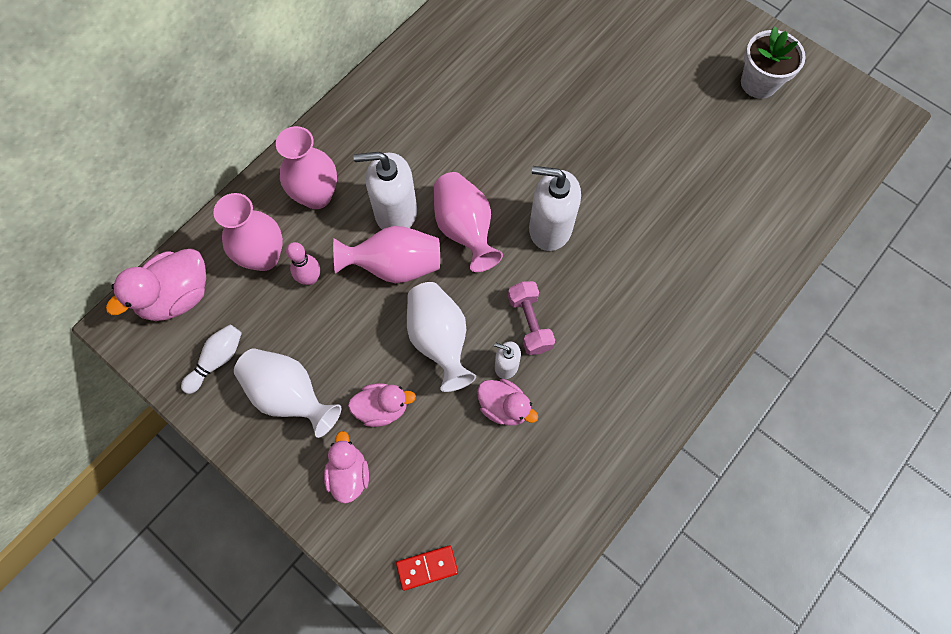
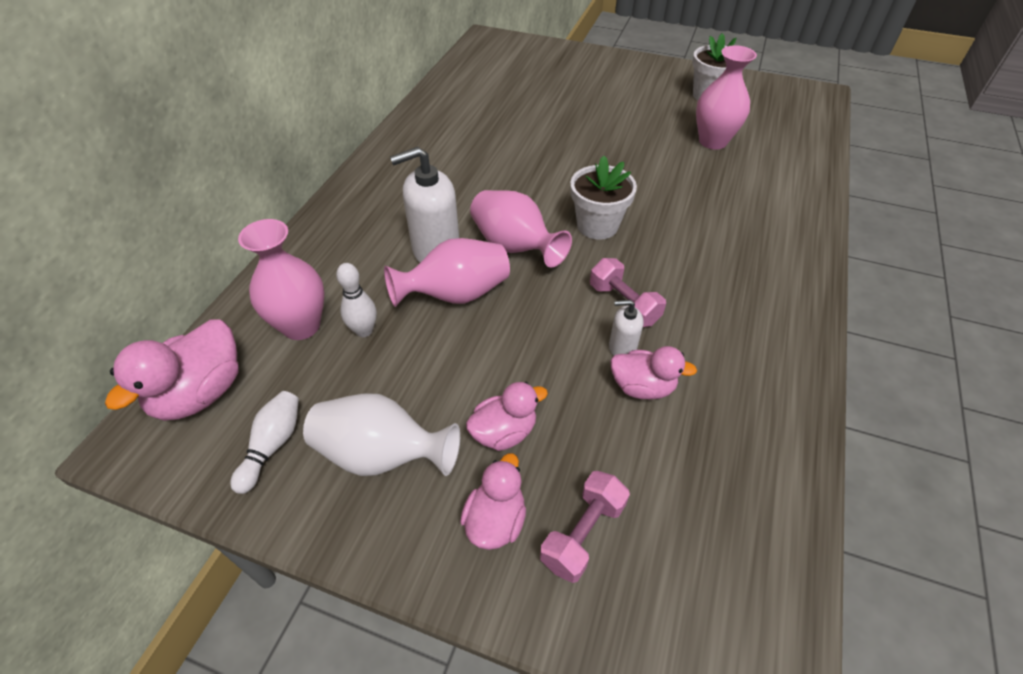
camera: 20 degrees left, 20 degrees down
pink vase [276,126,337,209] -> pink vase moved to [696,45,757,150]
pink bowling pin [286,242,320,285] -> white bowling pin [336,263,377,337]
pink duck [324,431,369,504] -> pink duck turned 45 degrees clockwise [460,453,526,550]
red domino [396,545,458,591] -> none
white vase [407,282,476,392] -> none
white soap dispenser [529,166,581,251] -> white flower pot [571,156,637,240]
none -> pink dumbbell [540,471,630,583]

